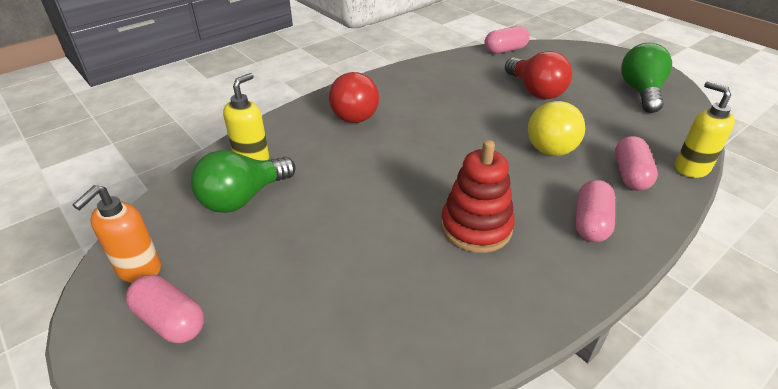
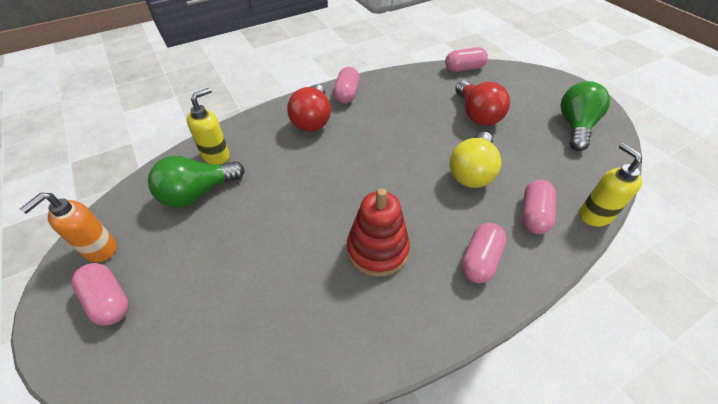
camera: 10 degrees right, 10 degrees up
none -> pink capsule [333,67,360,104]

